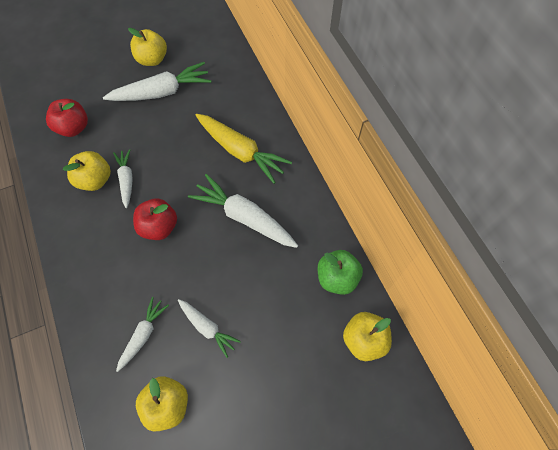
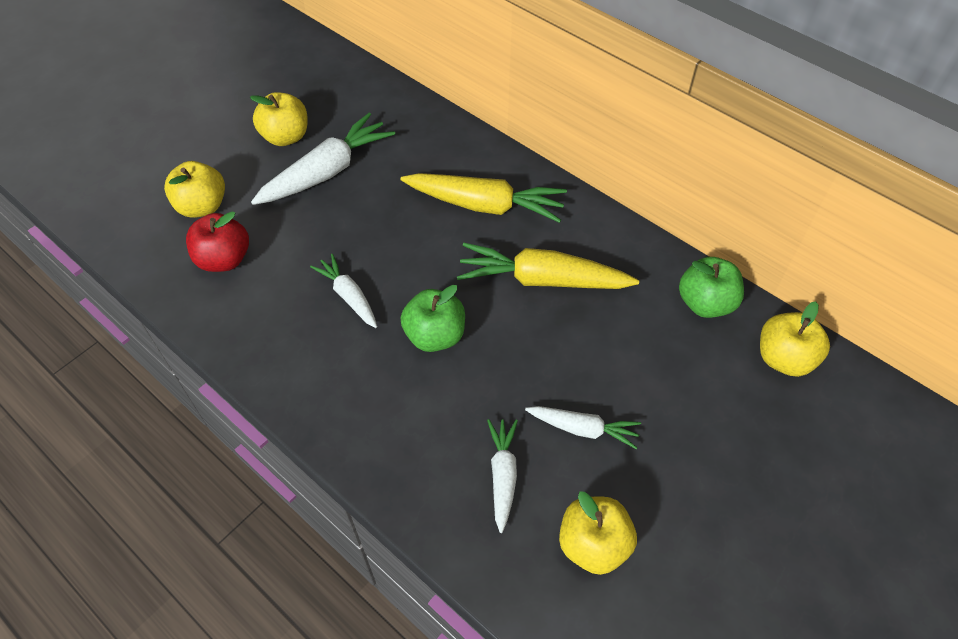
camera: 25 degrees left, 10 degrees down
yellow apple [63,151,111,191] -> yellow apple moved to [164,161,225,218]
red apple [133,198,177,240] -> green apple [401,285,465,352]
white carrot [188,174,298,248] -> yellow carrot [457,243,639,289]

